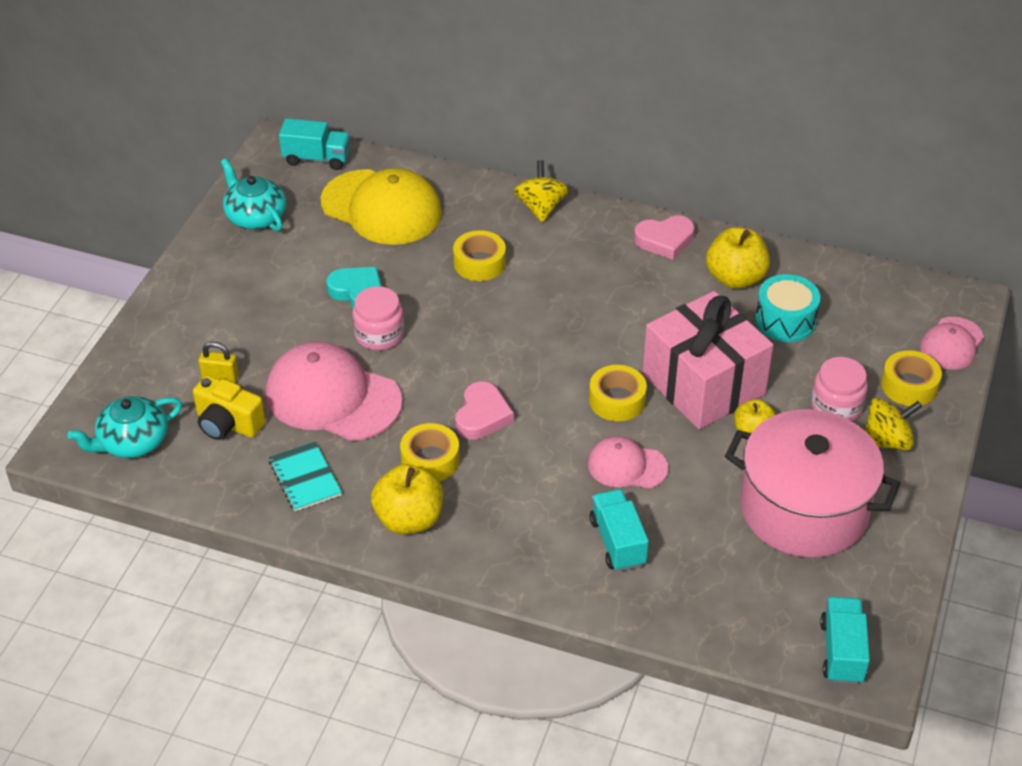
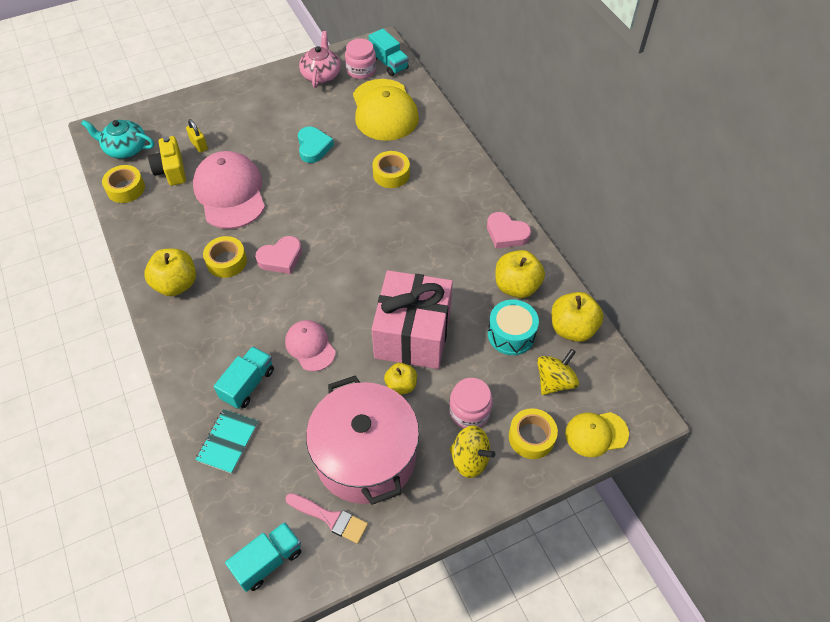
camera: 45 degrees right, 10 degrees up
turquoise teapot [221,158,286,231] -> pink teapot [299,31,341,88]
turquoise notebook [269,442,342,511] -> turquoise notebook moved to [196,409,258,474]
pink jar [352,286,404,350] -> pink jar moved to [345,39,376,79]
yellow spinning top [514,160,569,222] -> yellow spinning top moved to [537,349,579,395]
yellow tape [589,365,647,421] -> yellow tape moved to [102,165,145,203]
pink cap [920,317,984,370] -> yellow cap [565,412,629,457]
none -> pink brush [285,493,368,544]
none -> yellow apple [551,292,604,342]

